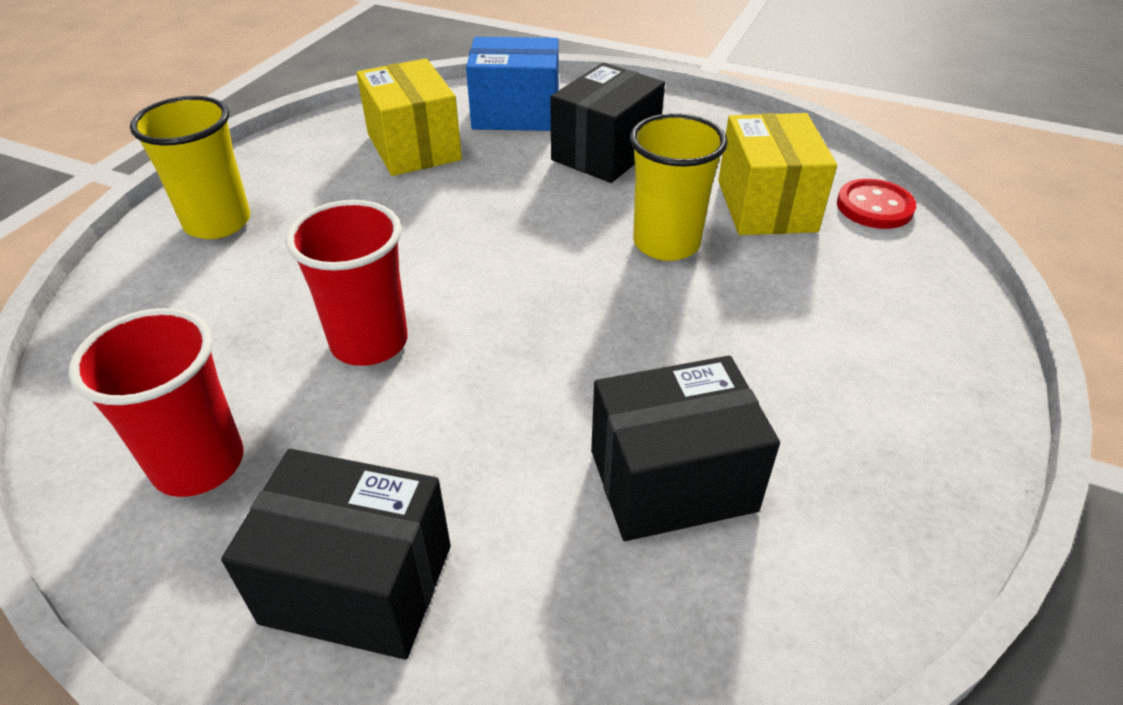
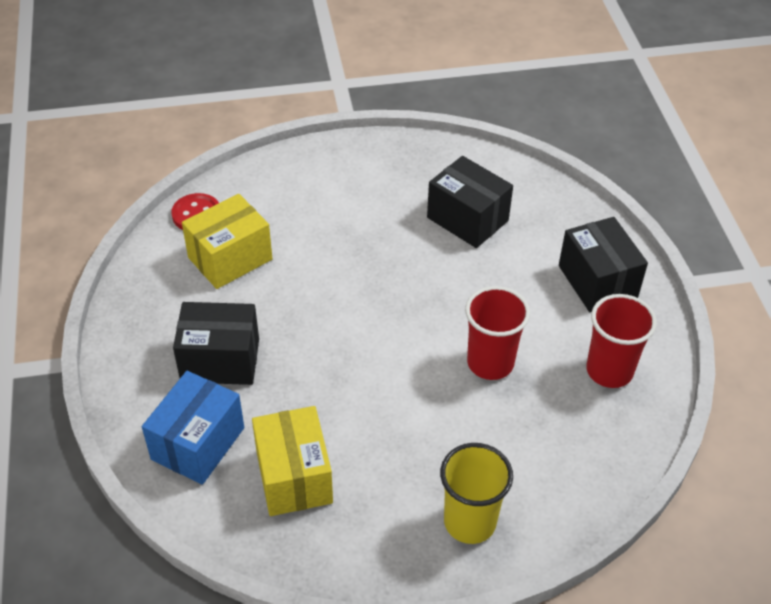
camera: 125 degrees left, 5 degrees up
yellow box [357,58,462,176] -> yellow box turned 45 degrees counterclockwise [252,406,333,516]
blue box [466,37,559,131] -> blue box turned 60 degrees clockwise [142,371,244,485]
yellow cup [630,113,728,261] -> none

